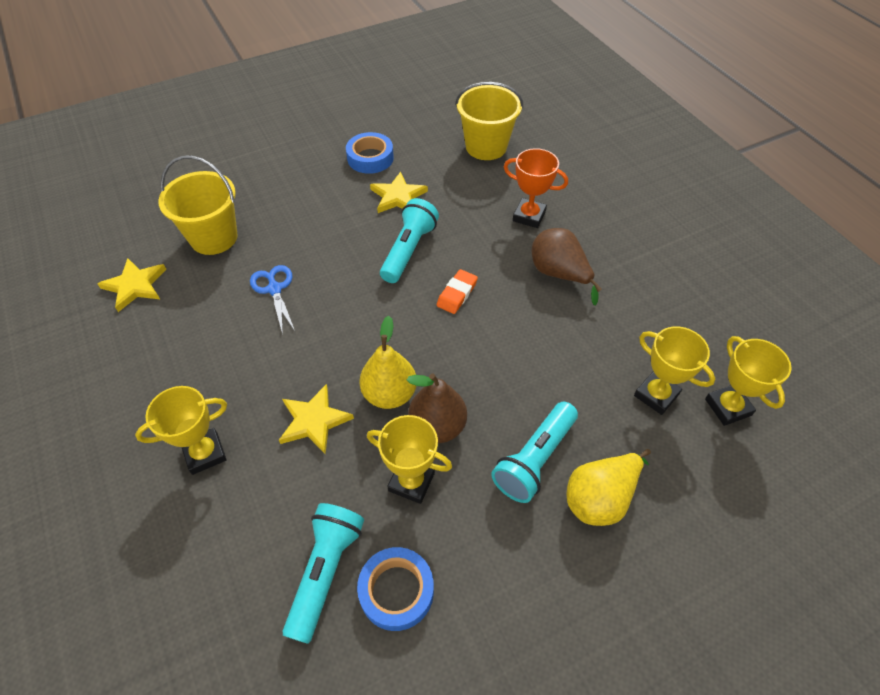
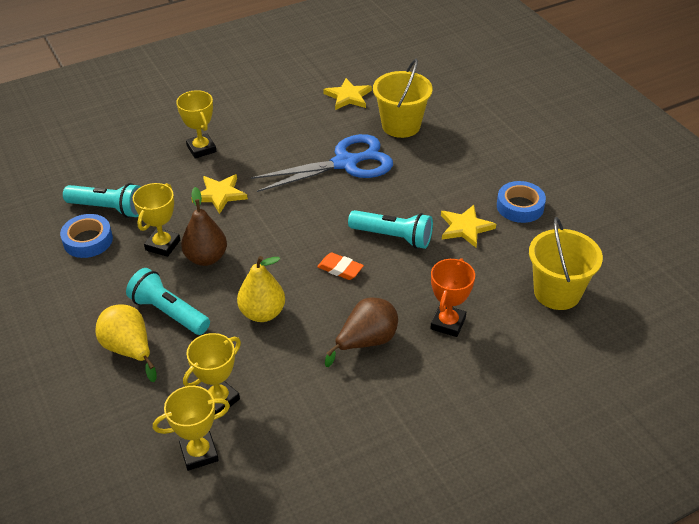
camera: 90 degrees right, 10 degrees down
blue scissors [250,265,296,335] -> blue scissors [251,134,393,192], size x1.93
yellow pear [360,316,416,409] -> yellow pear moved to [237,256,285,322]

